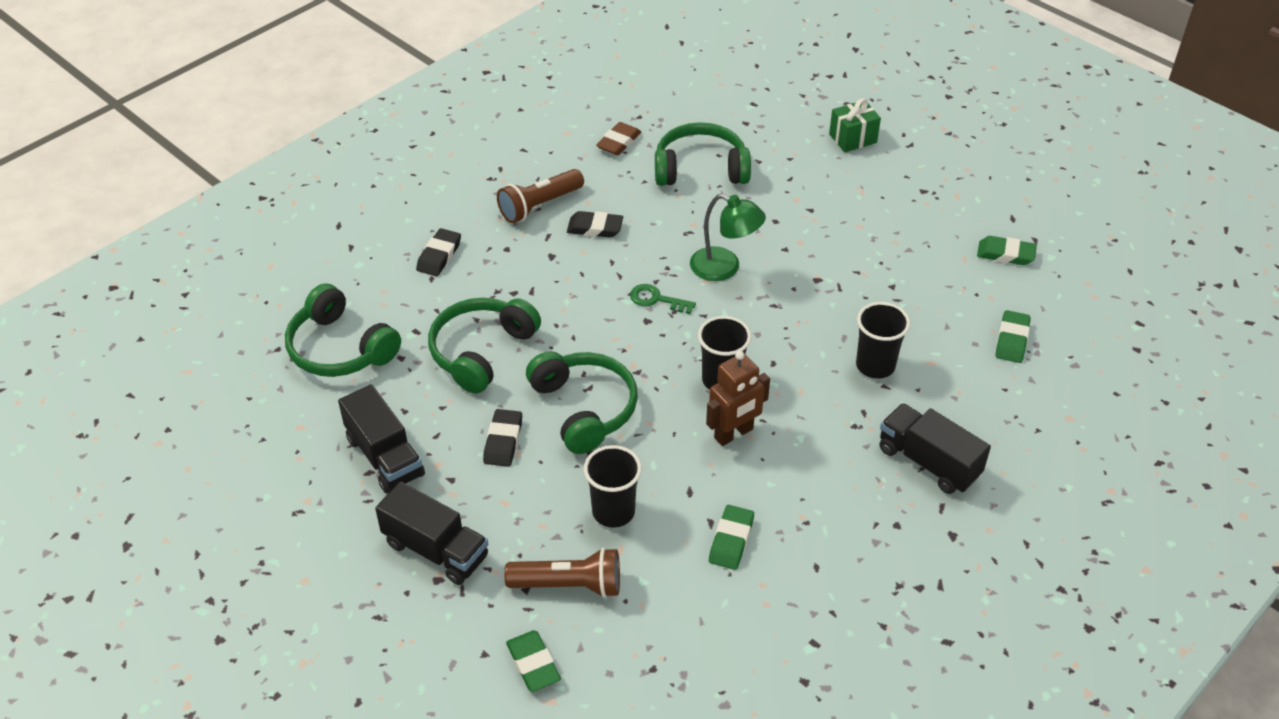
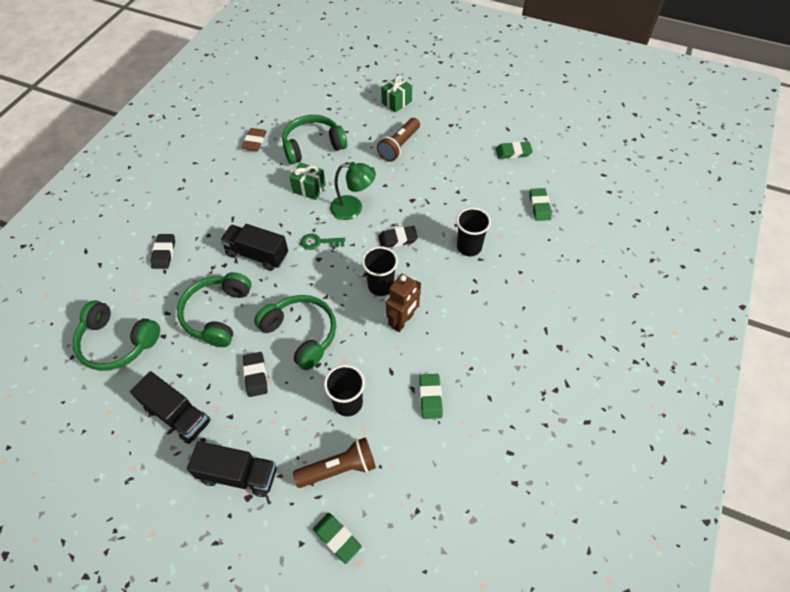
camera: 20 degrees left, 10 degrees up
brown flashlight [497,169,584,223] -> brown flashlight moved to [377,118,420,162]
black eraser [567,211,623,238] -> black eraser moved to [378,226,418,248]
black truck [879,403,991,494] -> black truck moved to [220,224,288,271]
none -> green gift [290,163,326,200]

